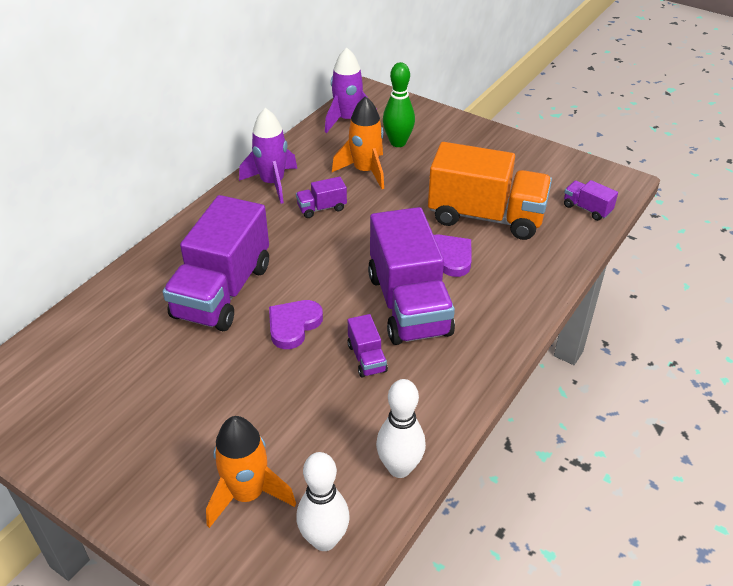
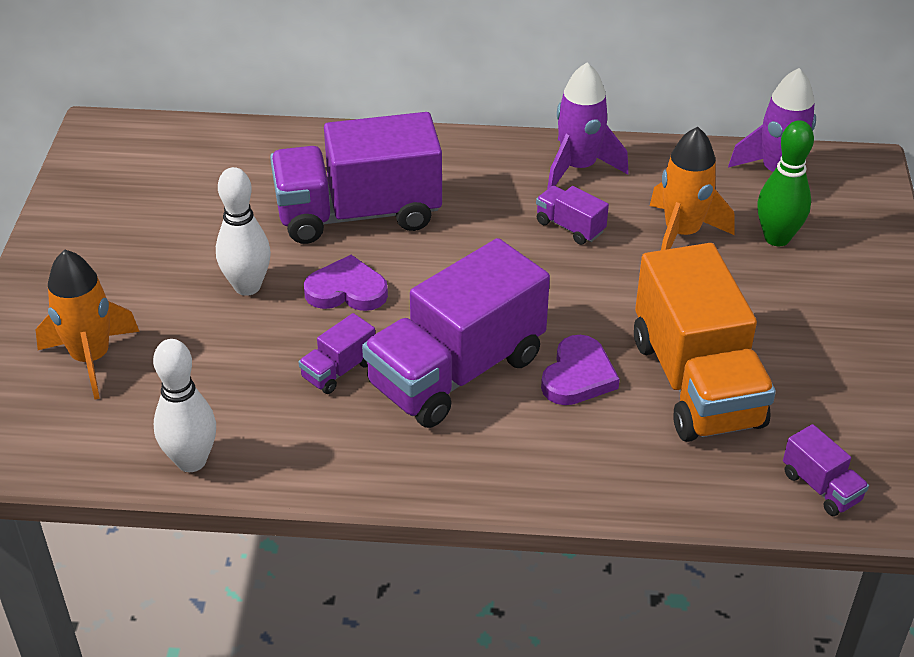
camera: 60 degrees right, 0 degrees up
white bowling pin [296,452,350,551] -> white bowling pin moved to [216,167,271,296]
purple truck [564,180,618,221] -> purple truck turned 135 degrees clockwise [783,424,869,516]

